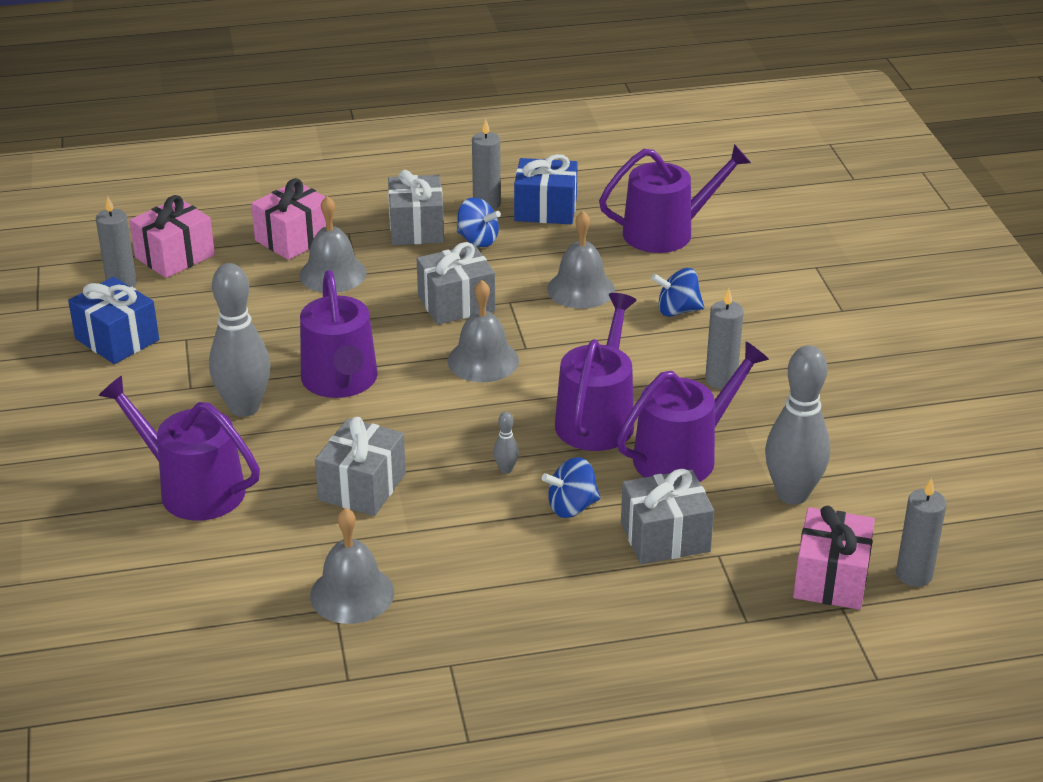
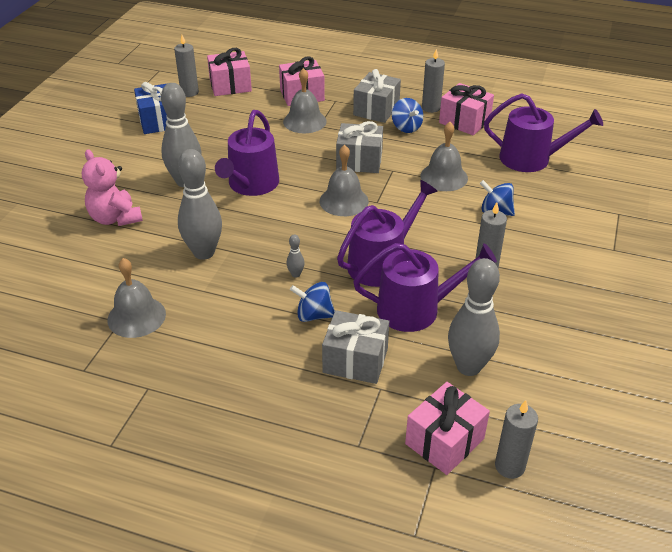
camera: 30 degrees right, 5 degrees up
purple watering can [98,375,260,521] -> pink teddy bear [82,149,143,226]
grey gift [315,417,406,516] -> grey bowling pin [178,149,222,260]
blue gift [514,154,578,224] -> pink gift [439,83,494,135]

